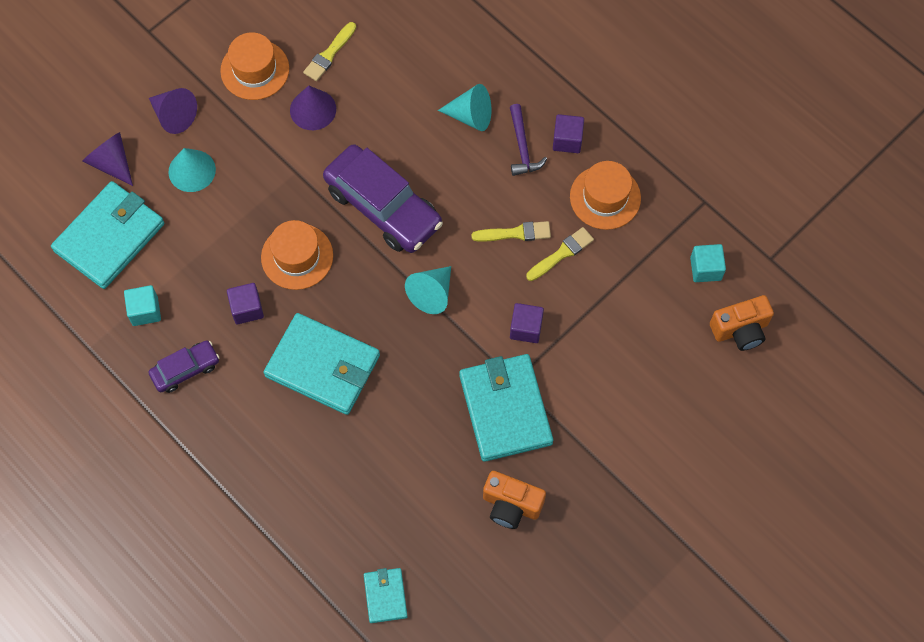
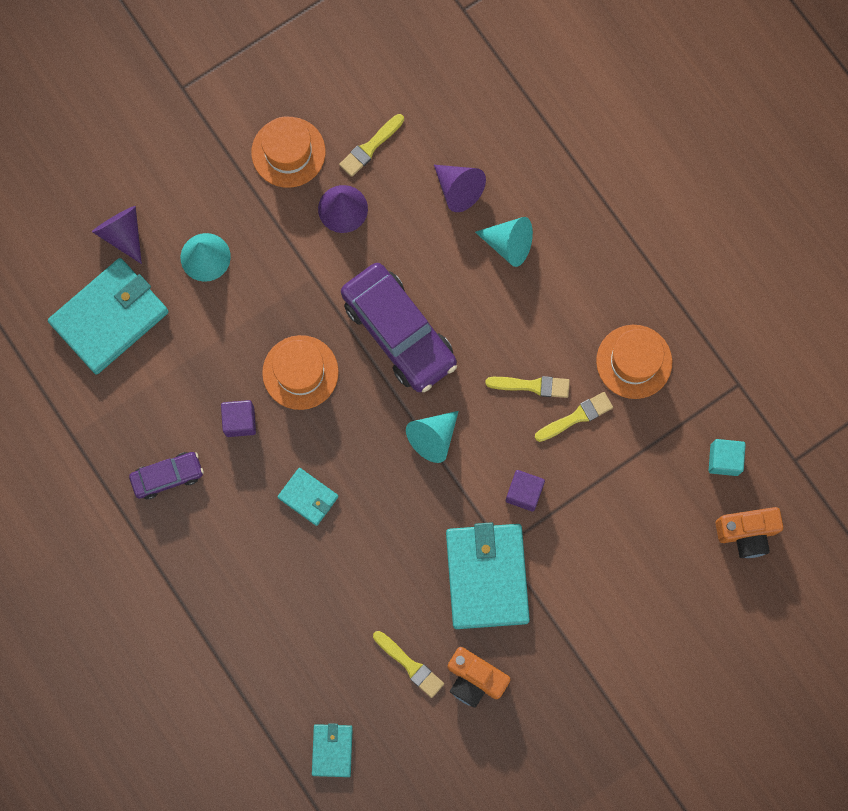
camera: 10 degrees right, 10 degrees up
turquoise cube [124,285,161,326] -> none
purple cone [149,88,197,134] -> purple cone moved to [434,165,486,212]
turquoise wallet [264,313,380,415] -> turquoise wallet [278,468,338,526], size x0.50
purple hammer [510,104,547,176] -> none
purple cube [553,114,584,153] -> none
none -> yellow brush [373,631,444,698]

